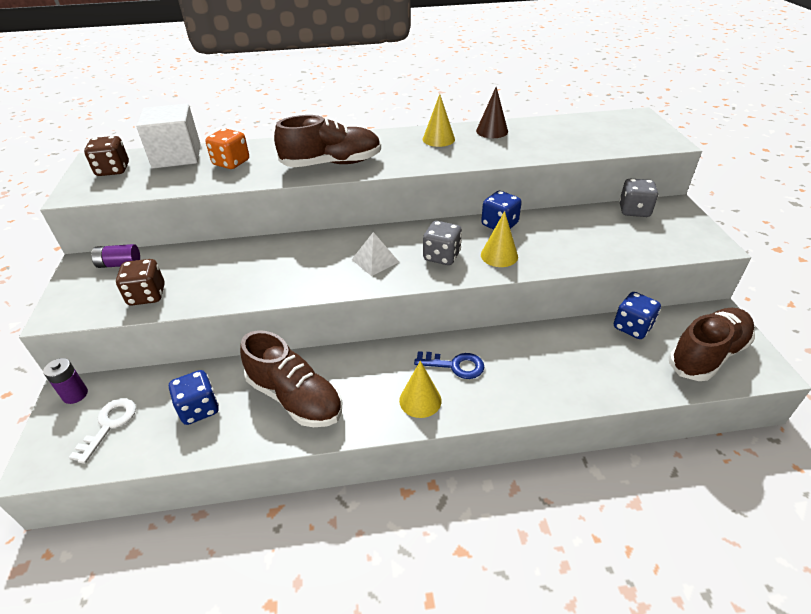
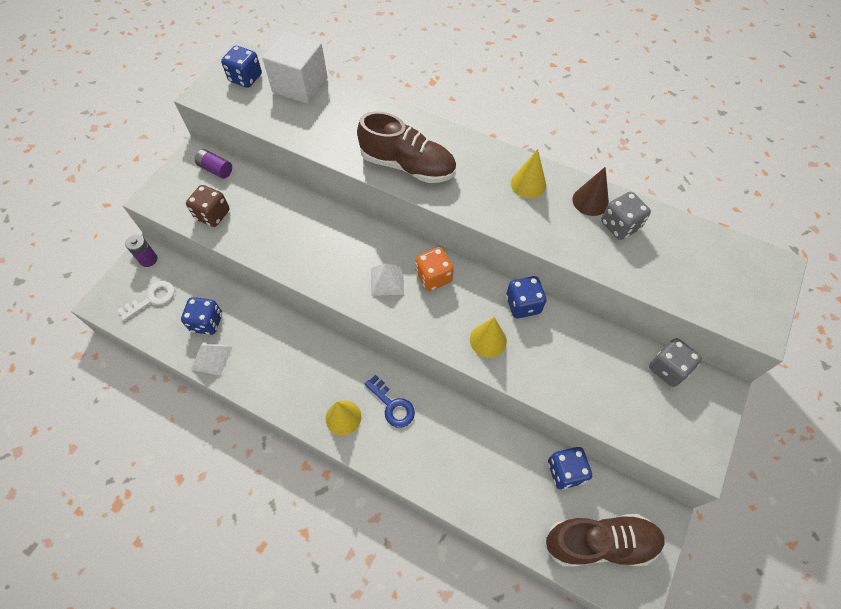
camera: 35 degrees right, 20 degrees up
brown dice [84,136,129,176] -> blue dice [221,46,262,88]
orange dice [205,128,249,169] -> orange dice moved to [415,247,454,291]
brown shoe [240,330,342,427] -> none
grey dice [423,221,462,265] -> grey dice moved to [601,192,651,240]
none -> white pyramid [191,341,232,376]

